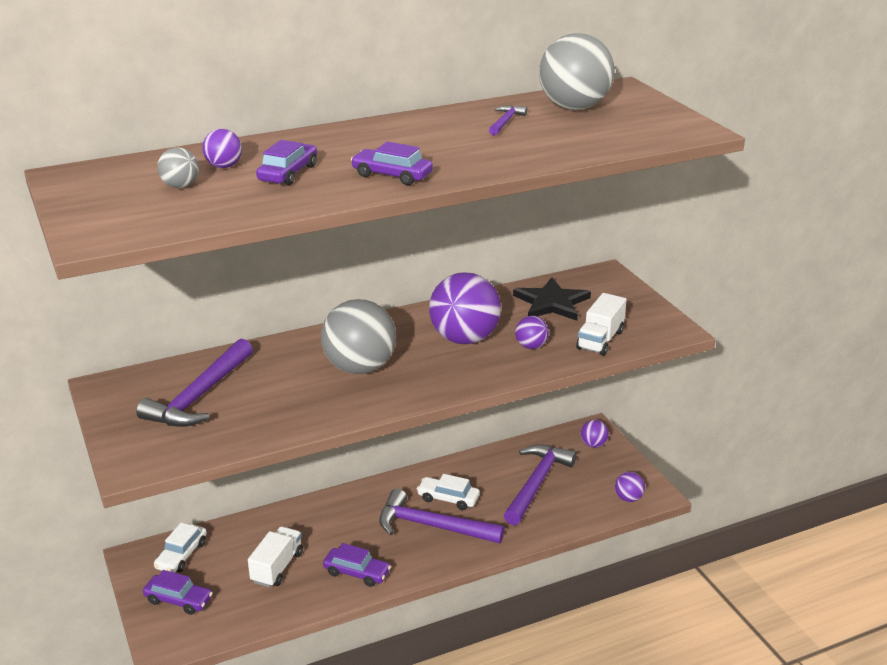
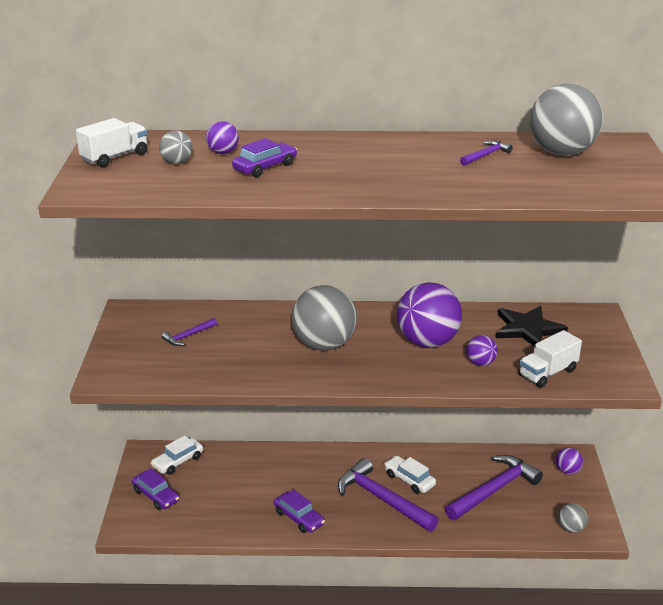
camera: 25 degrees right, 0 degrees up
purple hammer [136,339,253,427] -> purple hammer [162,318,217,346], size x0.47
white truck [248,526,303,587] -> white truck moved to [76,118,147,167]
purple car [351,141,433,185] -> none
purple ball [615,472,645,502] -> grey ball [558,504,588,533]

